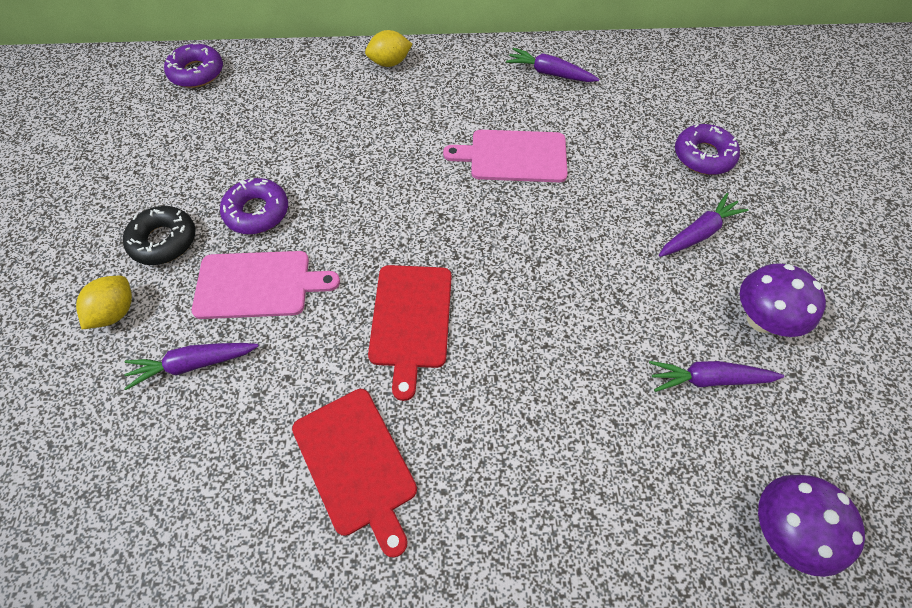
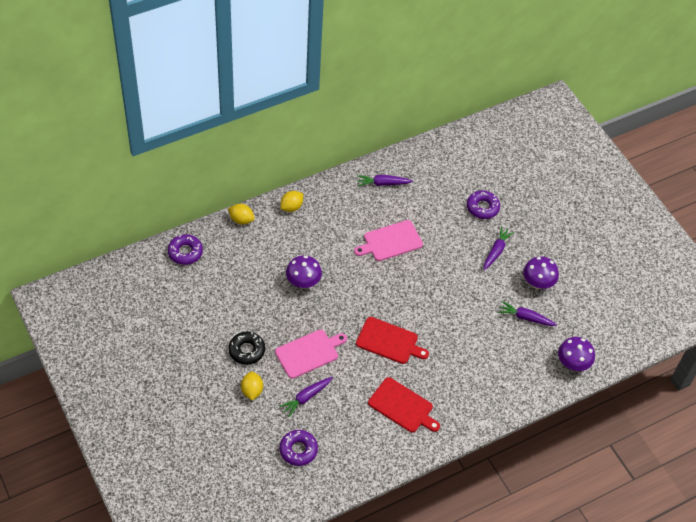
camera: 30 degrees left, 5 degrees down
purple donut [220,178,288,234] -> purple donut moved to [279,430,318,466]
red cutting board [368,265,452,401] -> red cutting board turned 45 degrees counterclockwise [356,317,429,364]
purple carrot [649,361,784,392] -> purple carrot turned 45 degrees clockwise [498,301,557,326]
none -> yellow lemon [228,204,255,225]
none -> purple mushroom [286,255,322,289]

